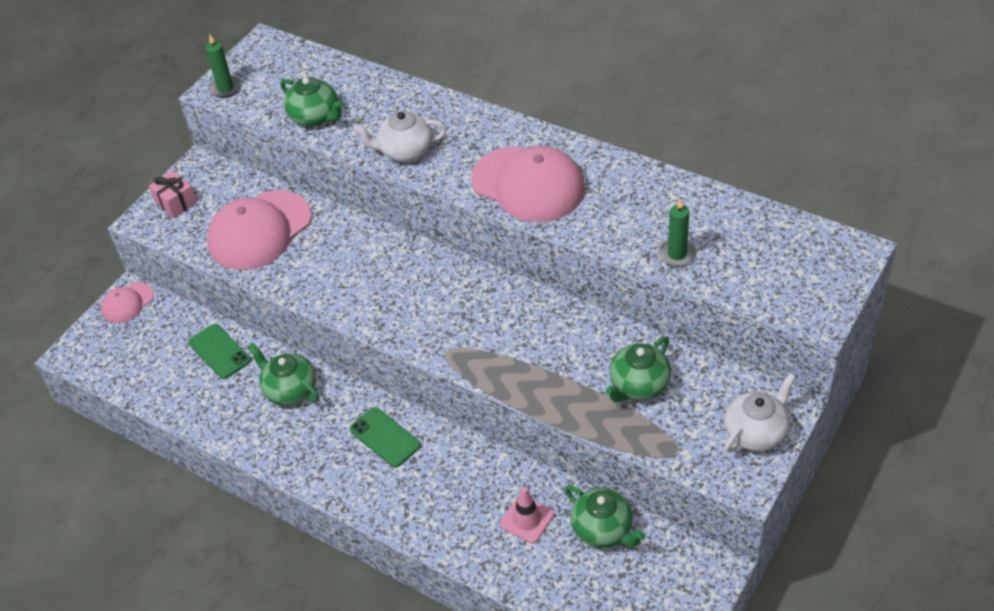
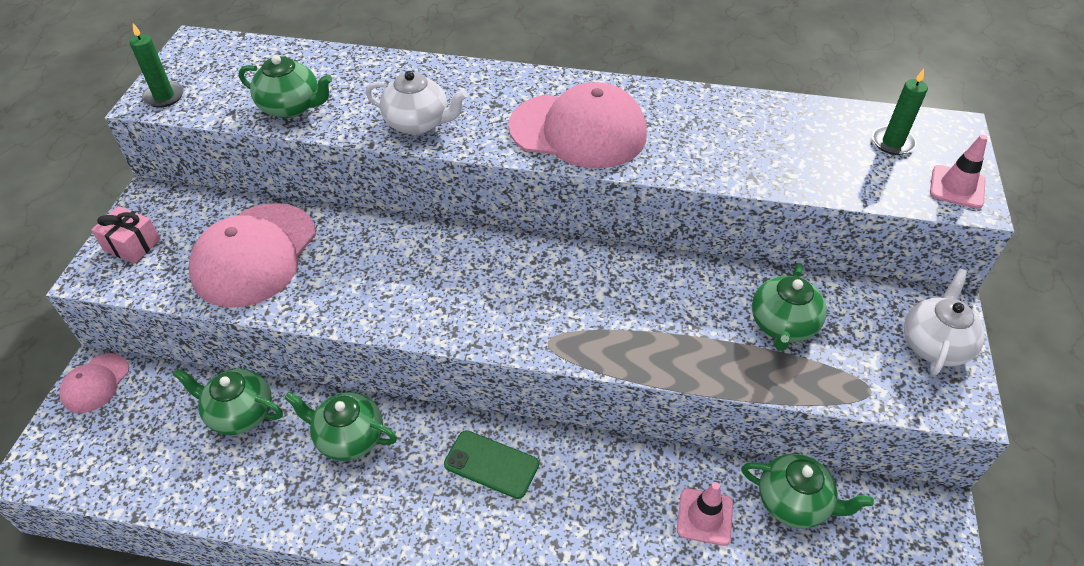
camera: 25 degrees left, 0 degrees up
green phone [188,324,251,379] -> green teapot [173,368,283,435]
white teapot [353,111,447,162] -> white teapot turned 135 degrees counterclockwise [366,71,468,135]
green candle [658,199,697,267] -> green candle moved to [872,69,928,155]
none -> pink traffic cone [930,135,988,209]

